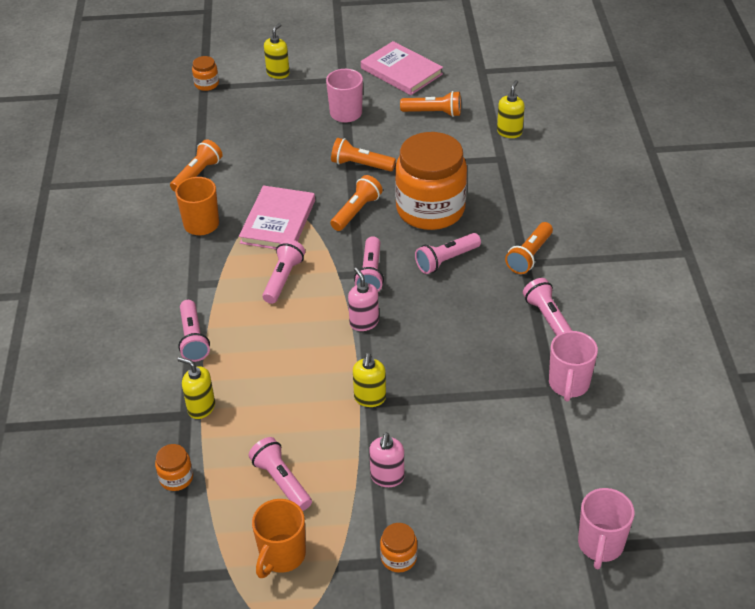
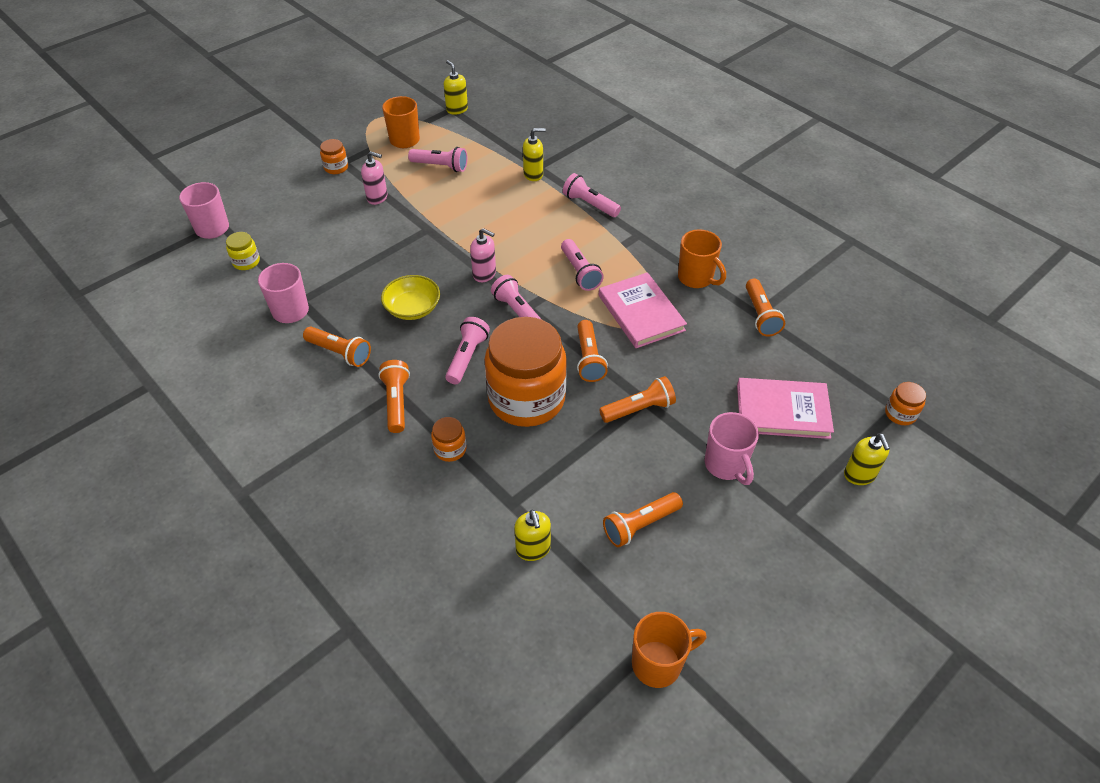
camera: 140 degrees right, 5 degrees up
orange jar [155,444,193,491] -> orange jar moved to [431,417,467,462]
yellow soap dispenser [353,353,386,407] -> yellow soap dispenser moved to [444,60,468,115]
pink book [361,41,443,95] -> pink book moved to [737,378,834,439]
pink soap dispenser [369,433,404,487] -> pink soap dispenser turned 135 degrees clockwise [361,151,388,205]
pink flashlight [523,278,572,336] -> orange flashlight [303,326,371,367]
none -> yellow jar [226,232,260,270]
none -> yellow bowl [381,275,440,320]
none -> orange mug [632,612,707,688]

